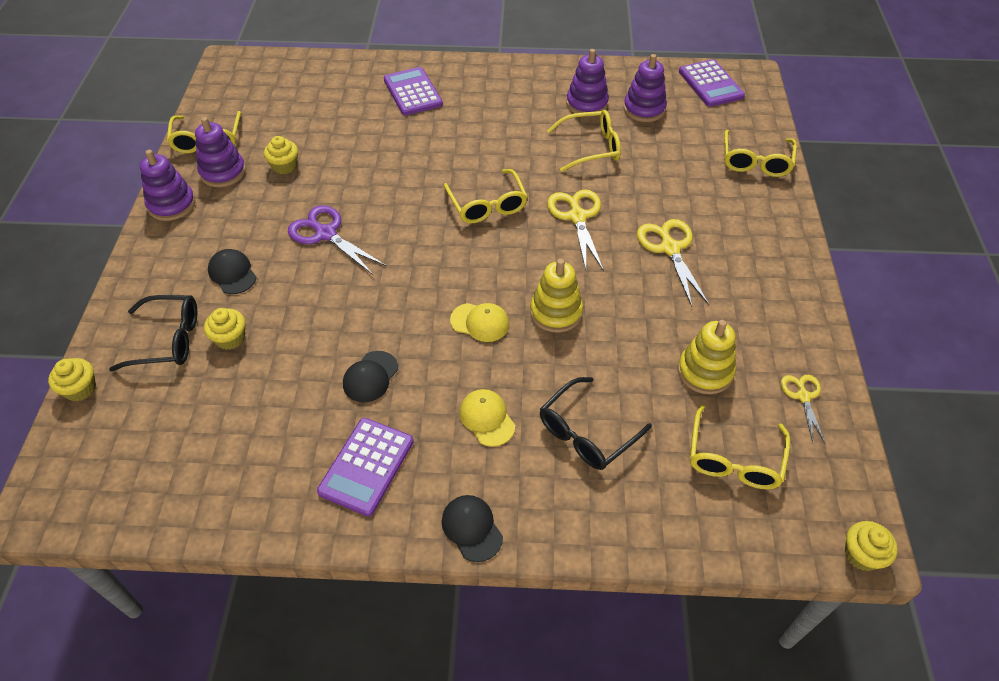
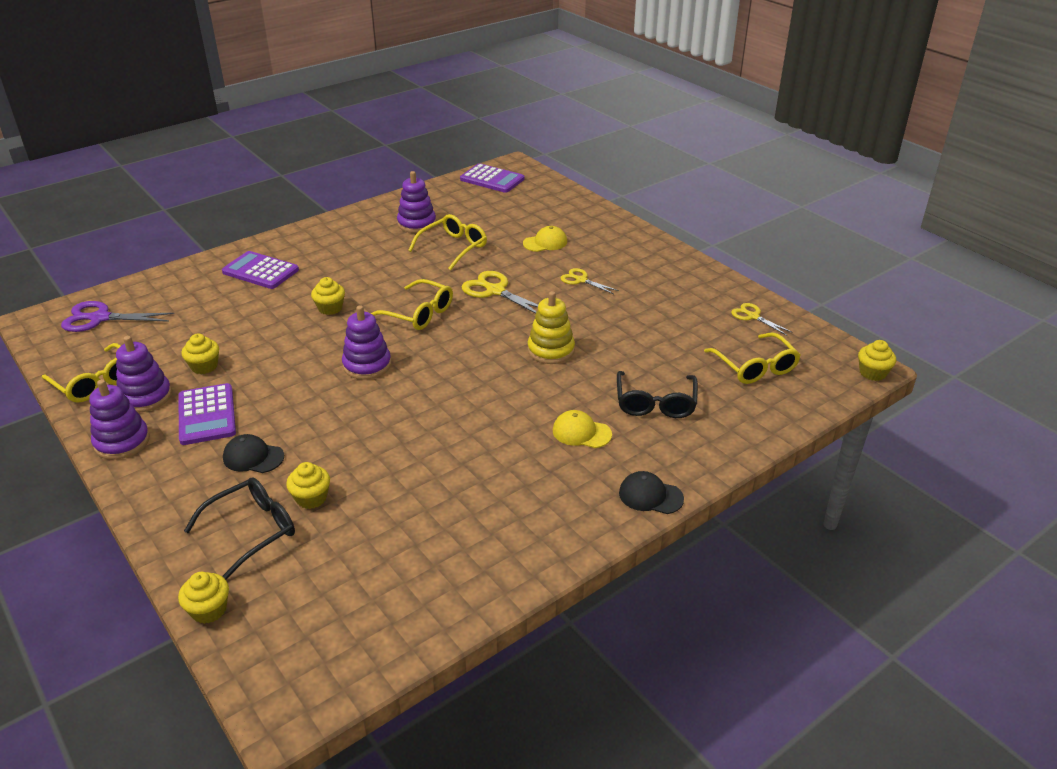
camera: 40 degrees left, 15 degrees down
purple scissors [288,205,386,275] -> purple scissors moved to [61,301,174,332]
purple calculator [317,418,414,516] -> purple calculator moved to [178,383,236,445]
black cap [343,351,398,402] -> none
yellow cap [450,303,510,342] -> yellow cap moved to [523,226,567,252]
purple stacking toy [624,54,667,122] -> purple stacking toy moved to [342,305,391,380]
yellow scissors [637,219,709,307] -> yellow scissors [561,268,619,294], size x0.61
yellow stacking toy [678,320,736,394] -> none
yellow glasses [724,130,797,177] -> none
none -> yellow cupcake [311,277,345,315]

